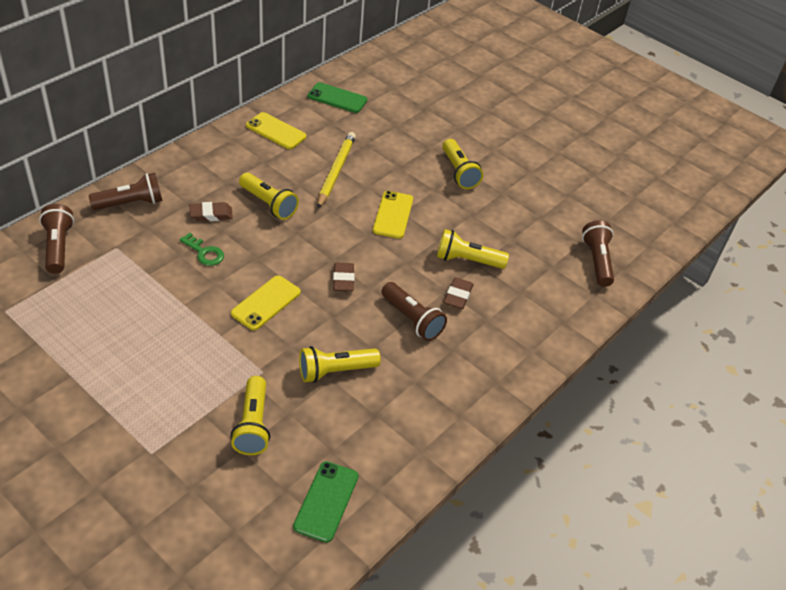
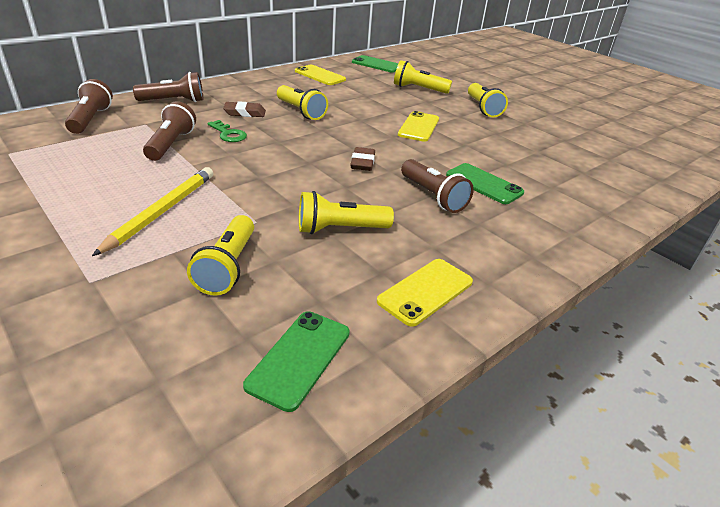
camera: 10 degrees right, 10 degrees down
yellow phone [231,275,301,330] -> yellow phone moved to [377,259,473,327]
yellow pencil [317,132,356,208] -> yellow pencil moved to [92,167,213,256]
yellow flashlight [437,229,509,269] -> yellow flashlight moved to [394,60,452,94]
brown eraser [444,277,473,309] -> green phone [446,163,524,204]
brown flashlight [582,220,614,287] -> brown flashlight moved to [143,101,196,161]

